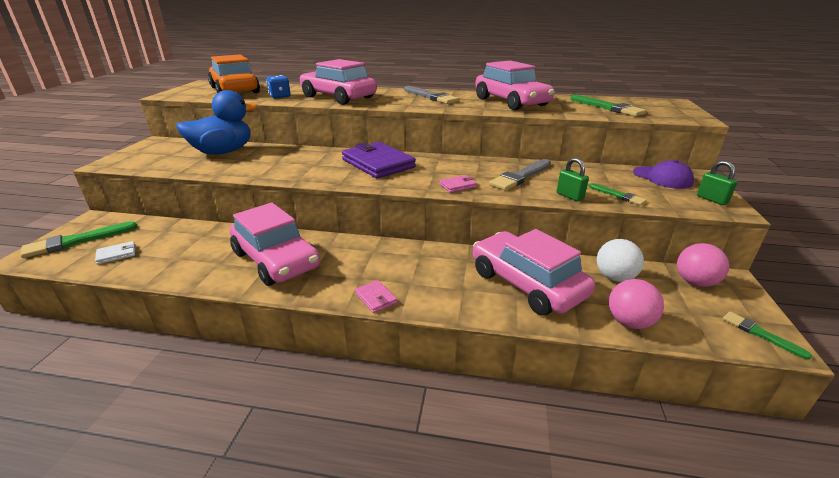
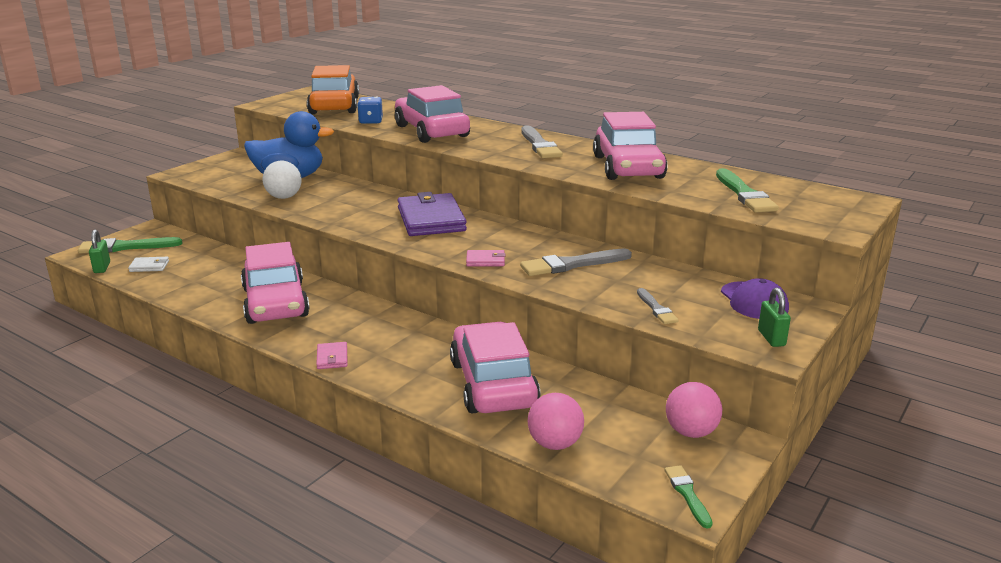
camera: 25 degrees right, 5 degrees down
green padlock [557,158,589,202] -> green padlock moved to [89,229,110,273]
green brush [589,183,647,205] -> grey brush [637,288,679,324]
white ball [597,239,644,282] -> white ball moved to [263,161,302,199]

